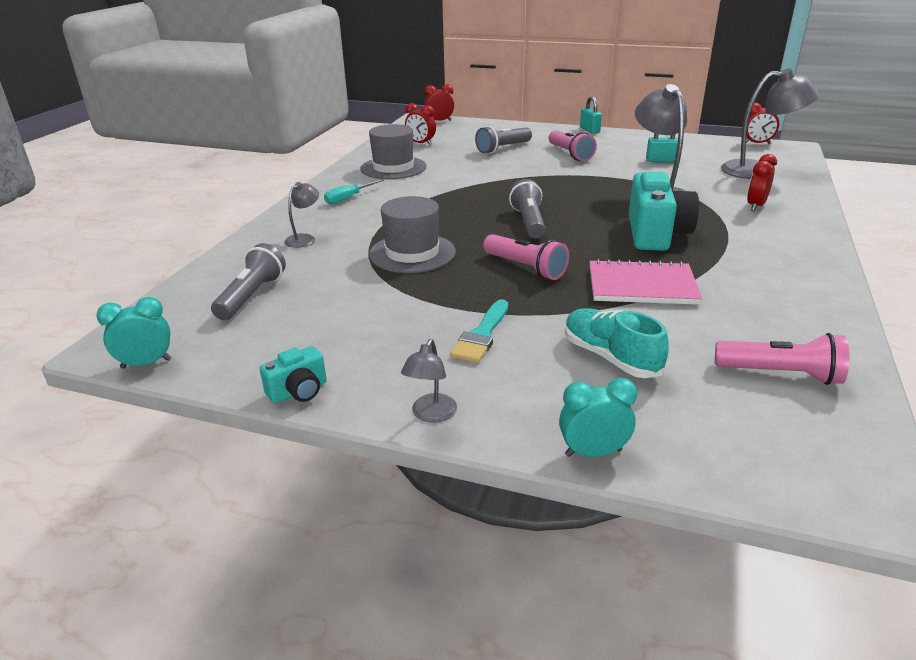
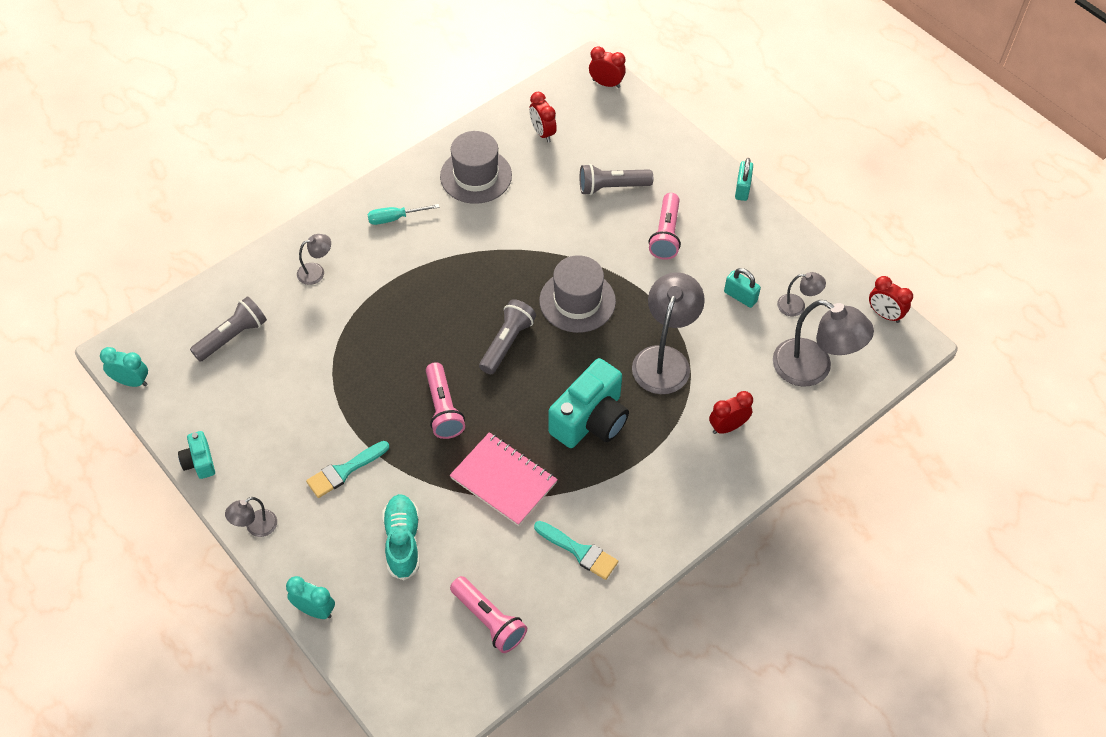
camera: 30 degrees right, 25 degrees up
turquoise camera [259,346,327,403] -> turquoise camera turned 75 degrees clockwise [178,431,215,479]
grey hat [369,196,456,273] -> grey hat moved to [539,255,616,333]
none -> turquoise brush [534,521,618,580]
none -> grey lamp [777,272,826,316]

